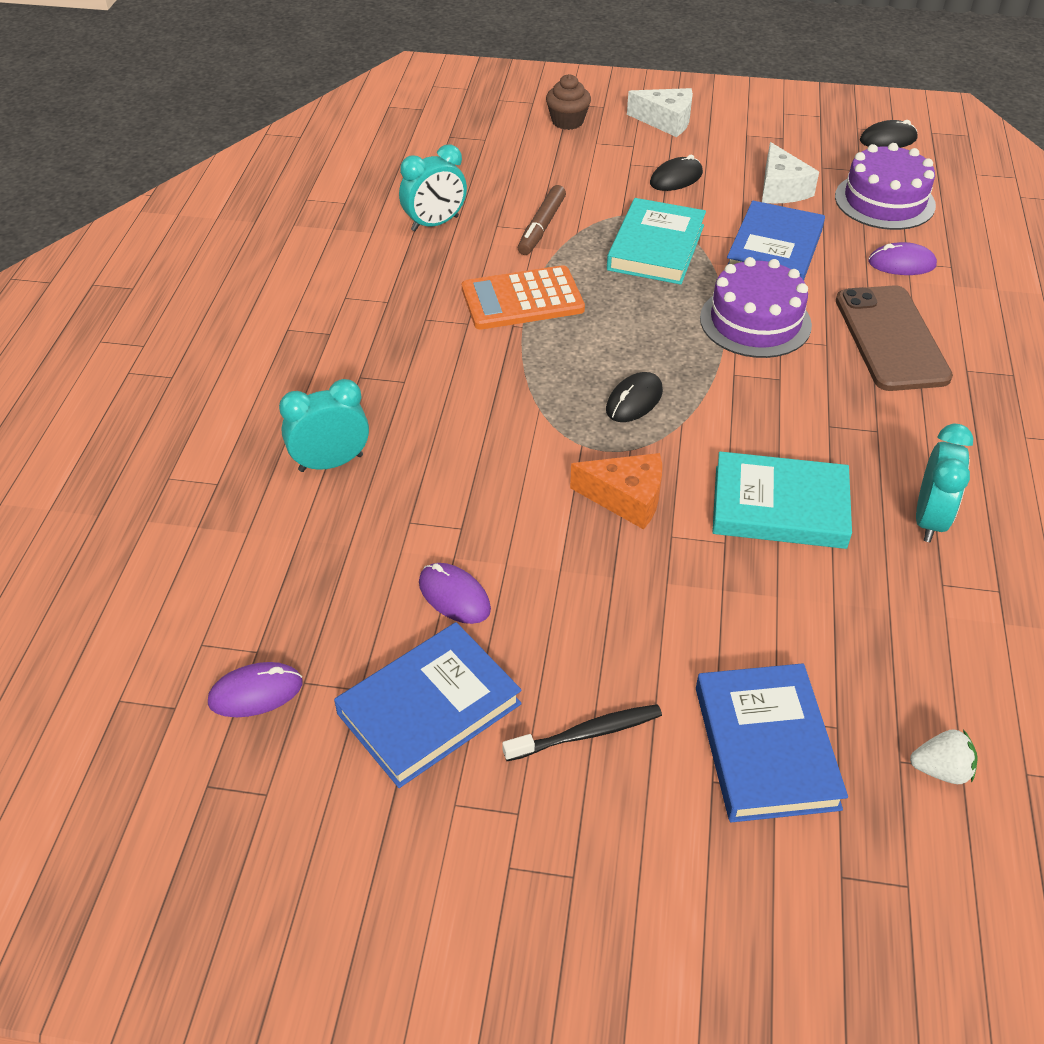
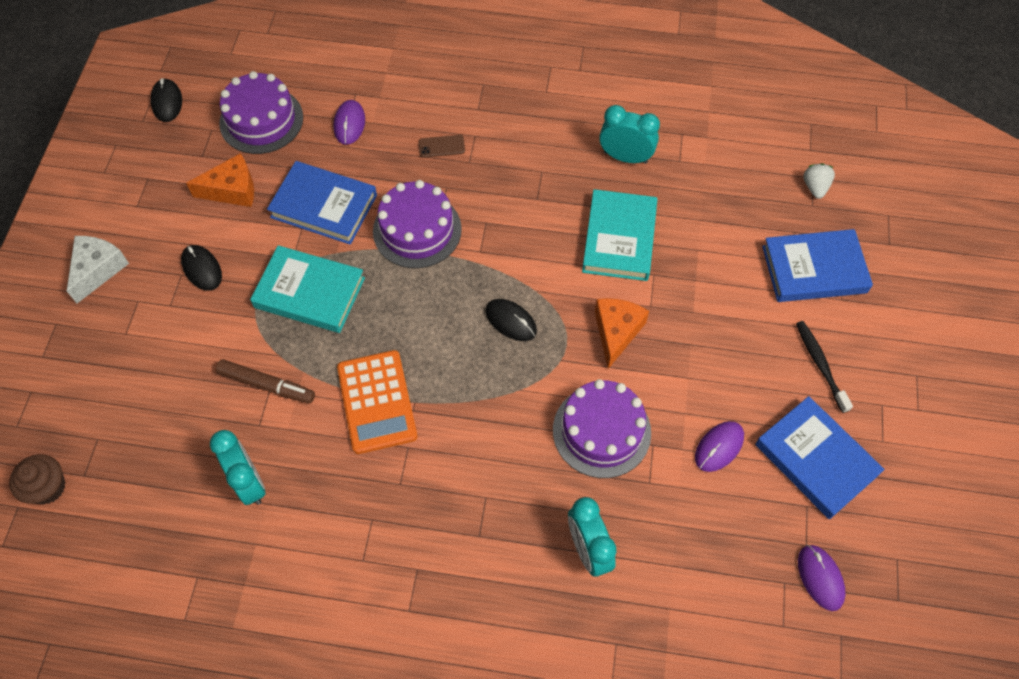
camera: 90 degrees left, 15 degrees up
brown cupcake [546,74,591,130] -> brown cupcake moved to [9,454,65,504]
white cheese [762,142,819,204] -> orange cheese [186,153,254,207]
brown phone [836,285,953,391] -> brown phone [418,135,465,158], size x0.40
none -> purple cake [553,379,651,478]

